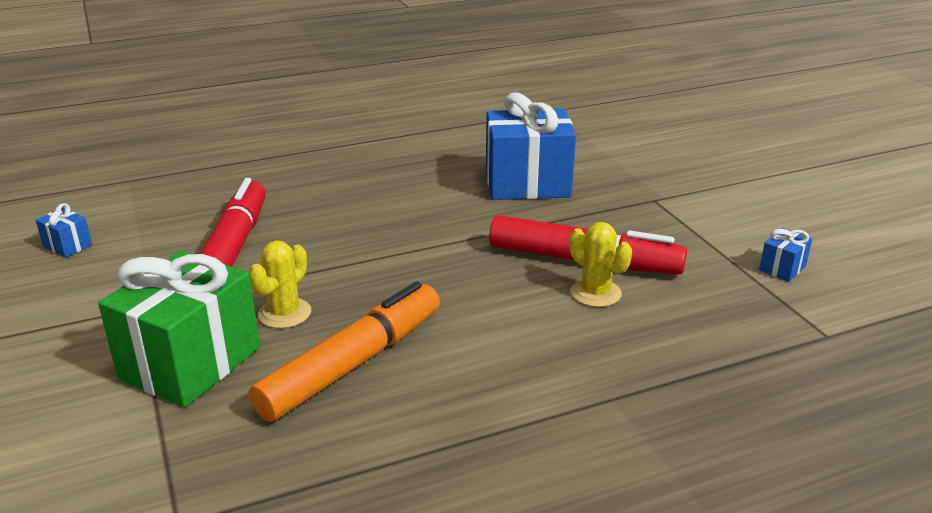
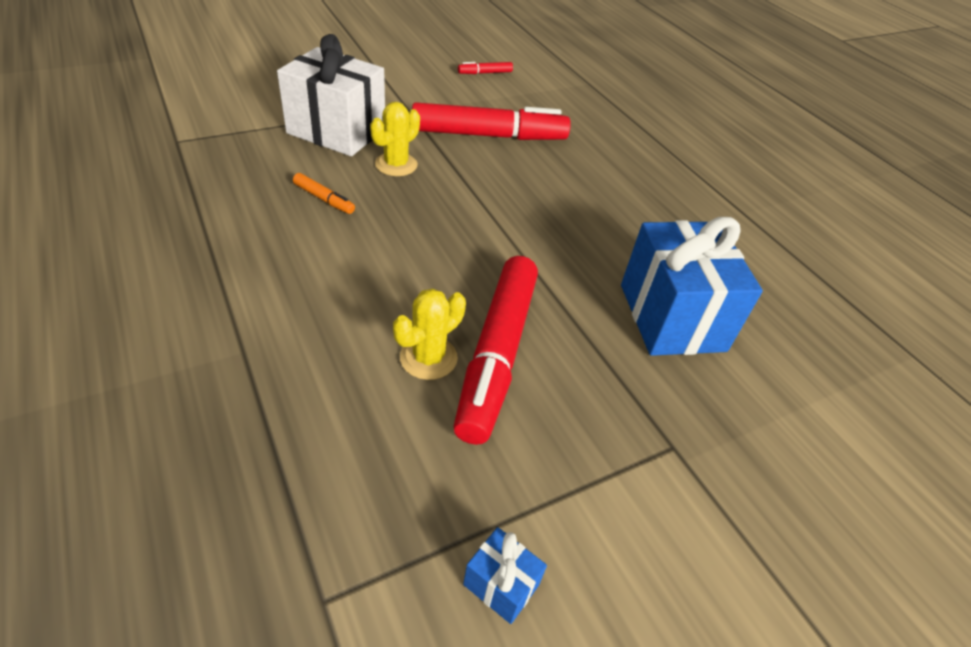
camera: 80 degrees right, 15 degrees up
blue gift [36,203,92,258] -> red marker [458,62,513,74]
green gift [98,250,260,408] -> white gift [277,34,385,156]
yellow cactus [248,241,311,329] -> yellow cactus turned 75 degrees counterclockwise [370,102,420,176]
orange marker [249,281,440,422] -> orange marker [293,173,355,214], size x0.41

